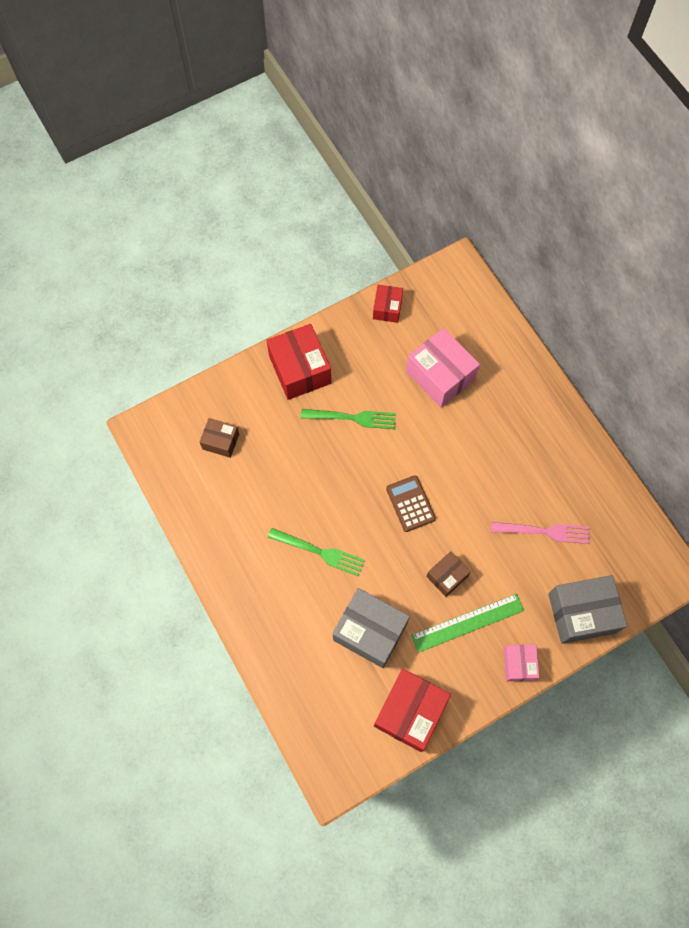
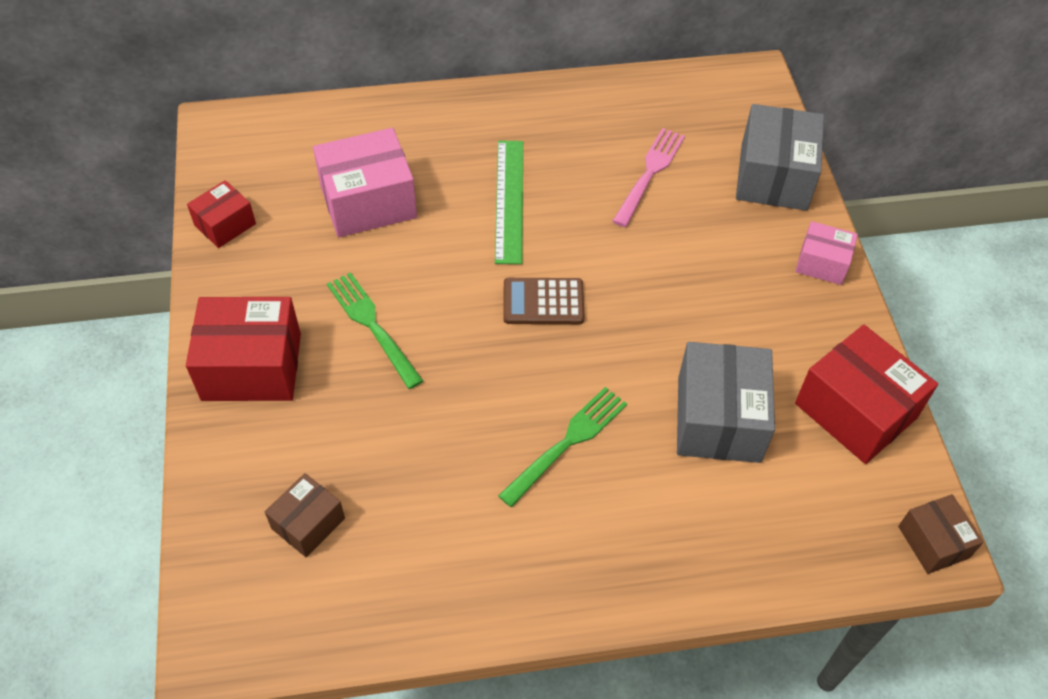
camera: 70 degrees left, 15 degrees down
green fork [301,409,396,429] -> green fork turned 60 degrees counterclockwise [327,272,423,389]
grey box [333,588,410,668] -> grey box turned 45 degrees counterclockwise [677,342,775,463]
red box [373,285,403,323] -> red box turned 75 degrees counterclockwise [187,180,256,248]
green ruler [411,594,524,653] -> green ruler moved to [495,141,523,264]
brown box [426,551,471,597] -> brown box moved to [898,494,984,574]

